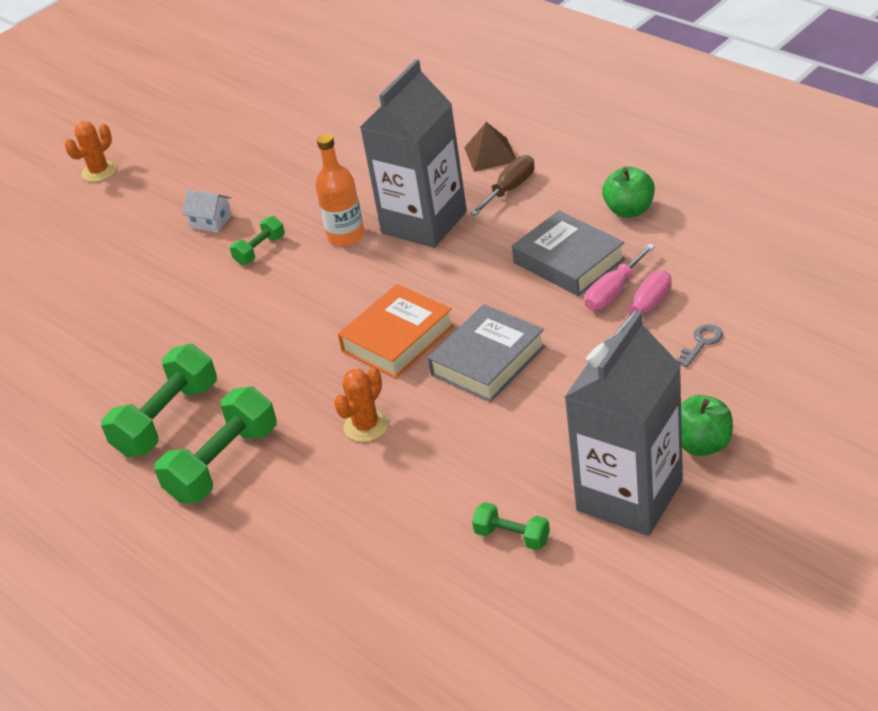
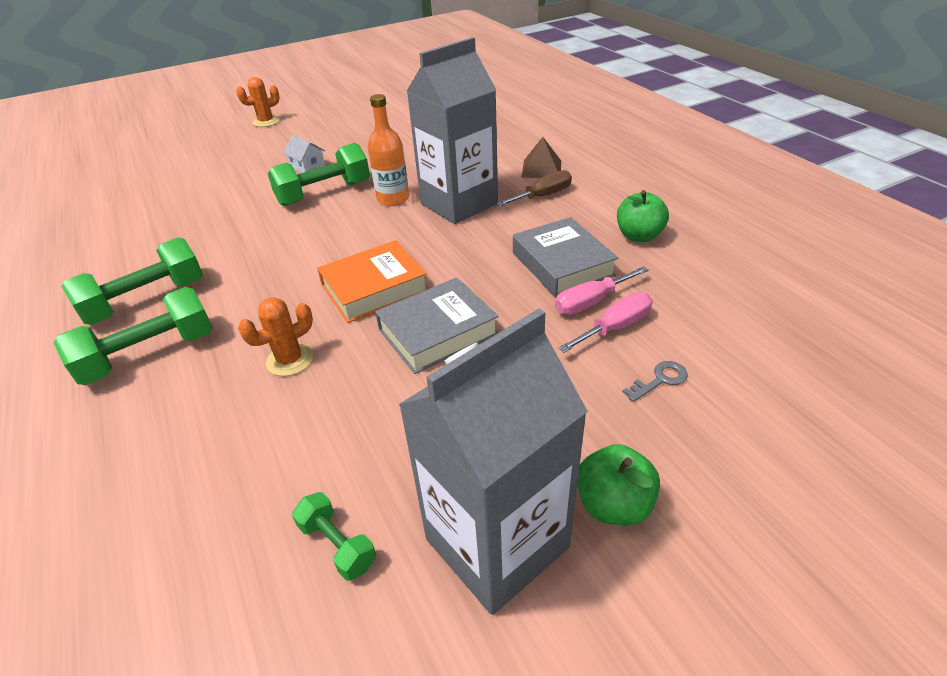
camera: 15 degrees right, 0 degrees up
green dumbbell [230,216,285,265] -> green dumbbell [268,143,370,206], size x1.91

